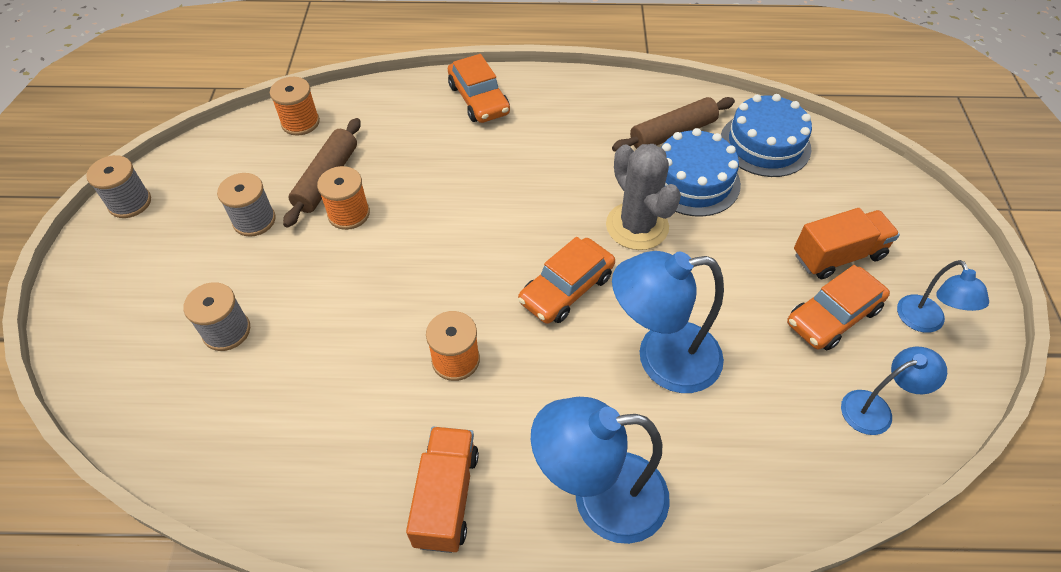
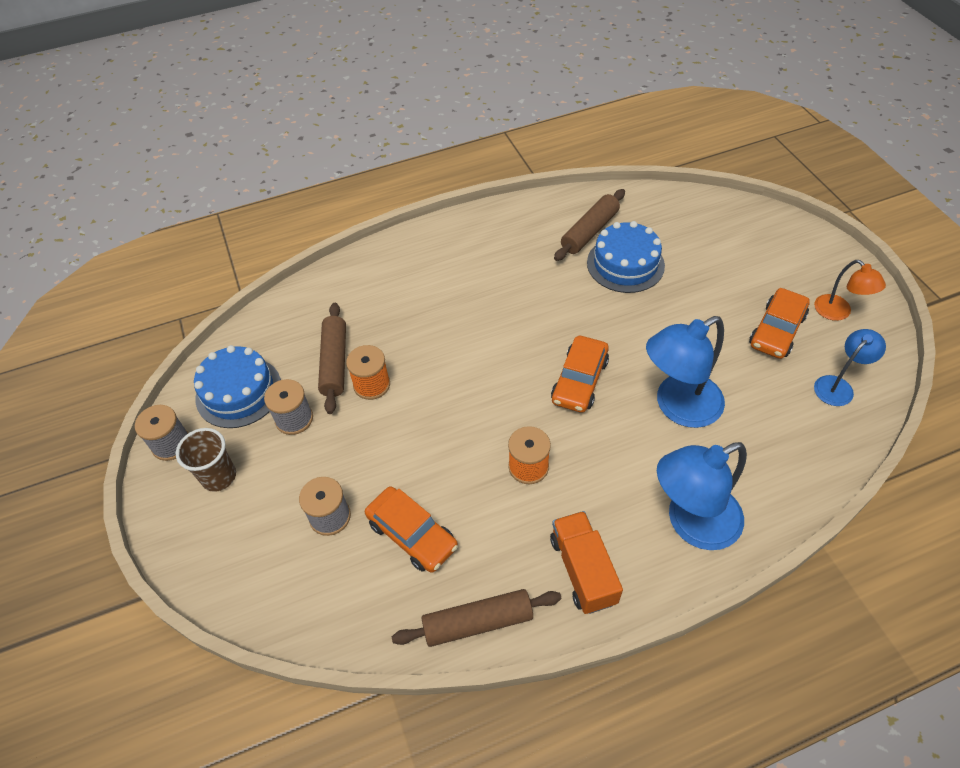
camera: 20 degrees left, 0 degrees up
orange spool [270,77,320,136] -> none
orange car [448,54,510,123] -> orange car moved to [365,486,458,573]
grey cactus [606,144,681,250] -> none
blue cake [721,94,812,177] -> blue cake moved to [194,345,281,428]
orange truck [794,208,900,279] -> none
blue lamp [897,260,989,333] -> orange lamp [814,260,886,321]
none -> brown cup [176,428,236,492]
none -> brown rolling pin [392,589,562,647]

